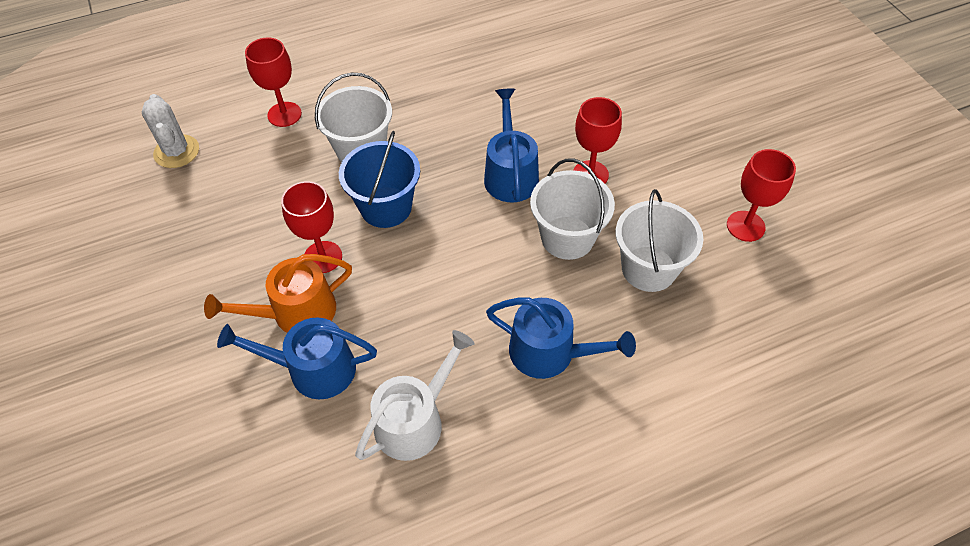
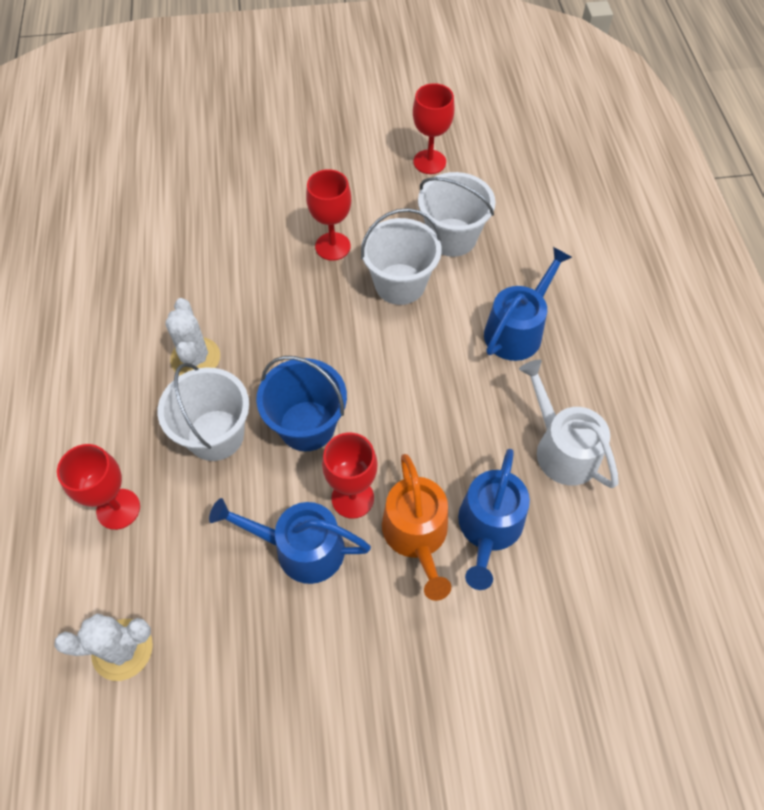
camera: 75 degrees left, 5 degrees up
blue watering can [484,88,539,202] -> blue watering can moved to [209,498,371,584]
none -> white cactus [165,298,220,376]

